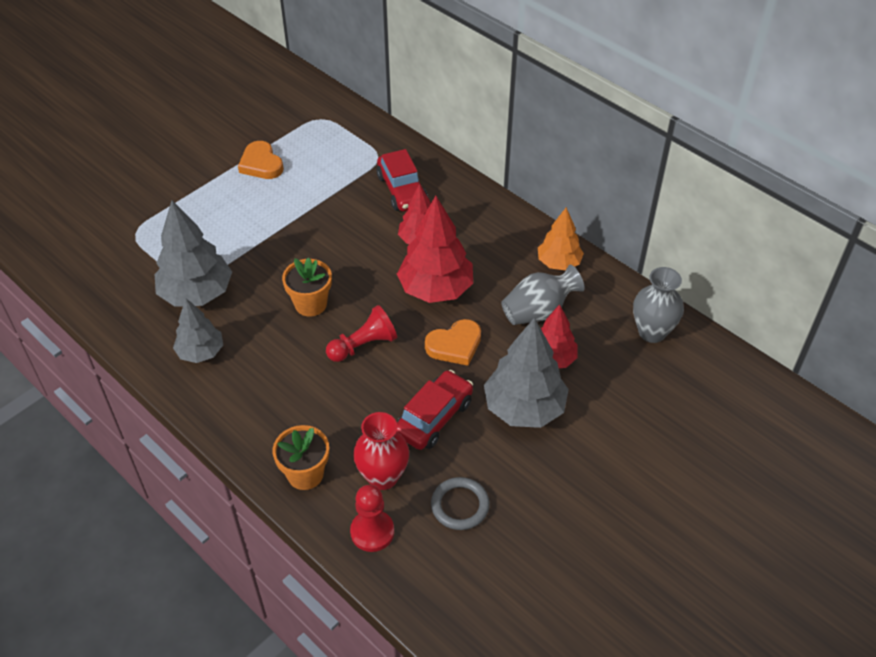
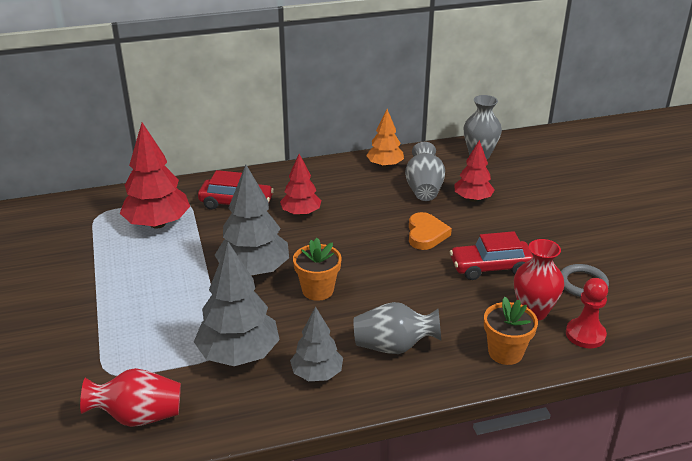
camera: 60 degrees left, 15 degrees down
orange heart [238,141,284,179] -> none
red pawn [326,305,397,362] -> none
red tree [397,196,473,303] -> red tree moved to [120,122,190,229]
red car [397,370,473,450] -> red car turned 75 degrees counterclockwise [450,231,533,280]
grey tree [484,317,569,428] -> grey tree moved to [215,165,289,276]
none -> red vase [80,368,181,427]
none -> grey vase [354,302,441,354]

